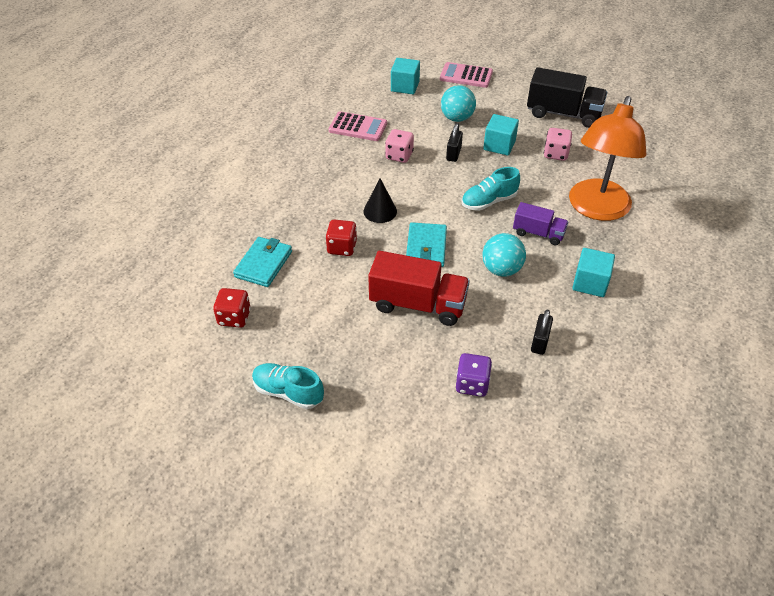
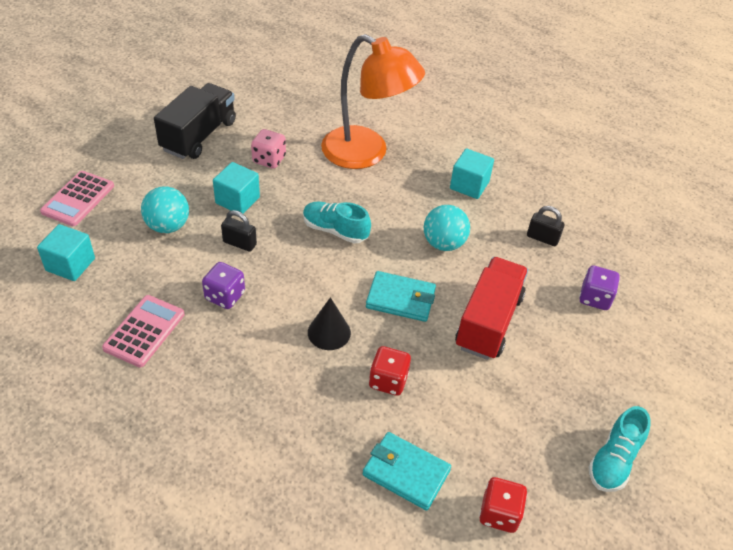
camera: 85 degrees left, 0 degrees up
pink dice [385,129,414,163] -> purple dice [202,262,245,309]
turquoise shoe [462,167,520,211] -> turquoise shoe turned 135 degrees clockwise [303,202,371,243]
purple truck [513,202,568,245] -> none

